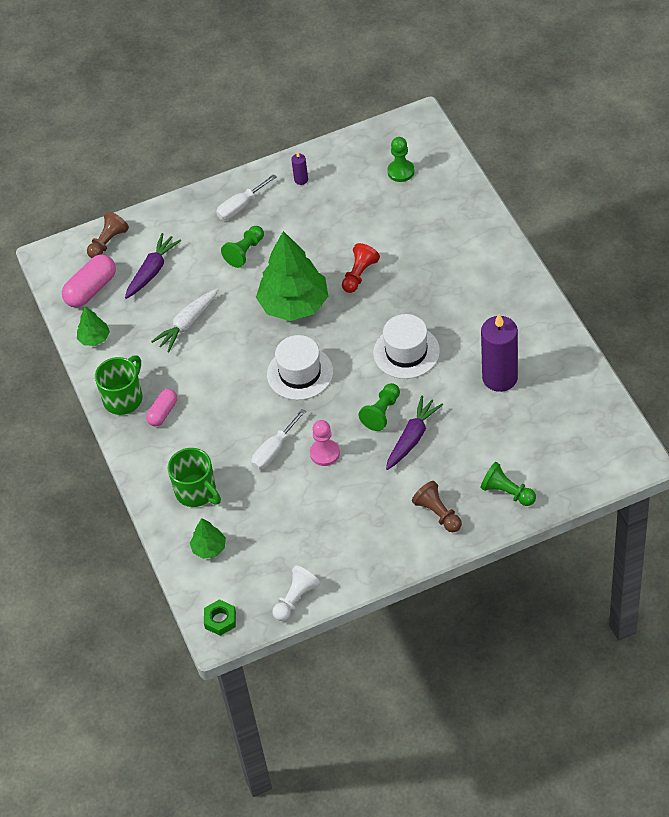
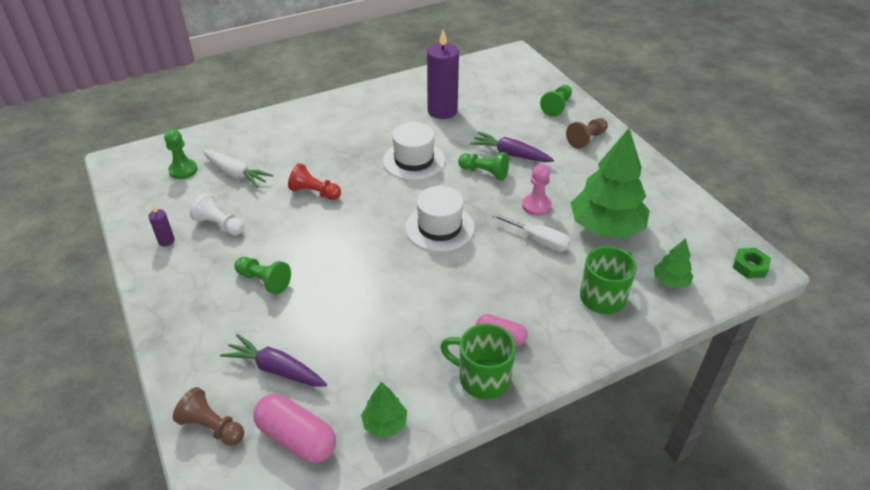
camera: 100 degrees left, 10 degrees down
white carrot [151,288,219,352] -> white carrot moved to [202,150,273,188]
white screwdriver [216,174,276,220] -> none
green tree [256,231,328,321] -> green tree moved to [571,128,650,238]
white pawn [273,565,320,621] -> white pawn moved to [190,193,244,236]

